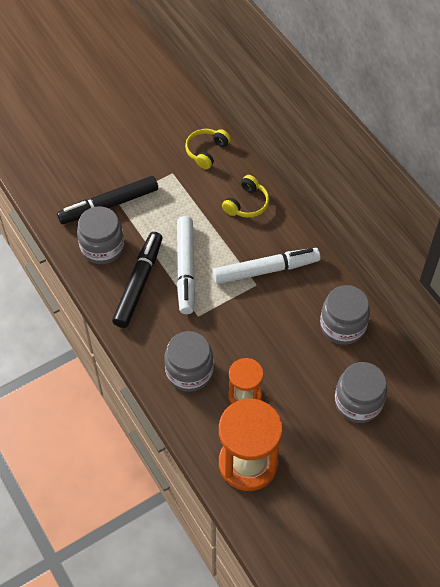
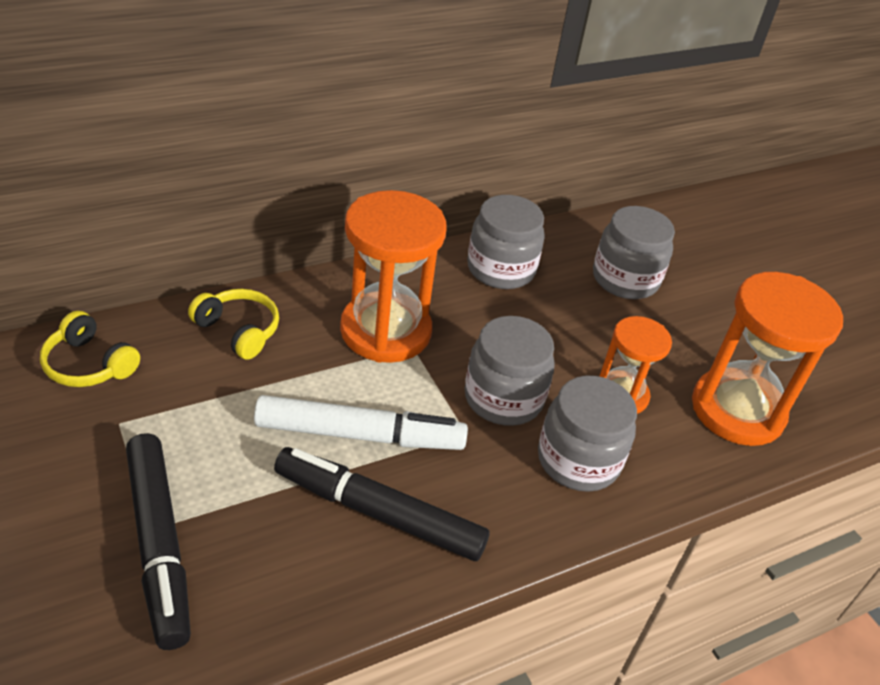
camera: 90 degrees left, 15 degrees down
grey jar [77,206,124,264] -> grey jar moved to [465,316,555,426]
white marker [212,248,320,284] -> orange hourglass [340,190,446,363]

